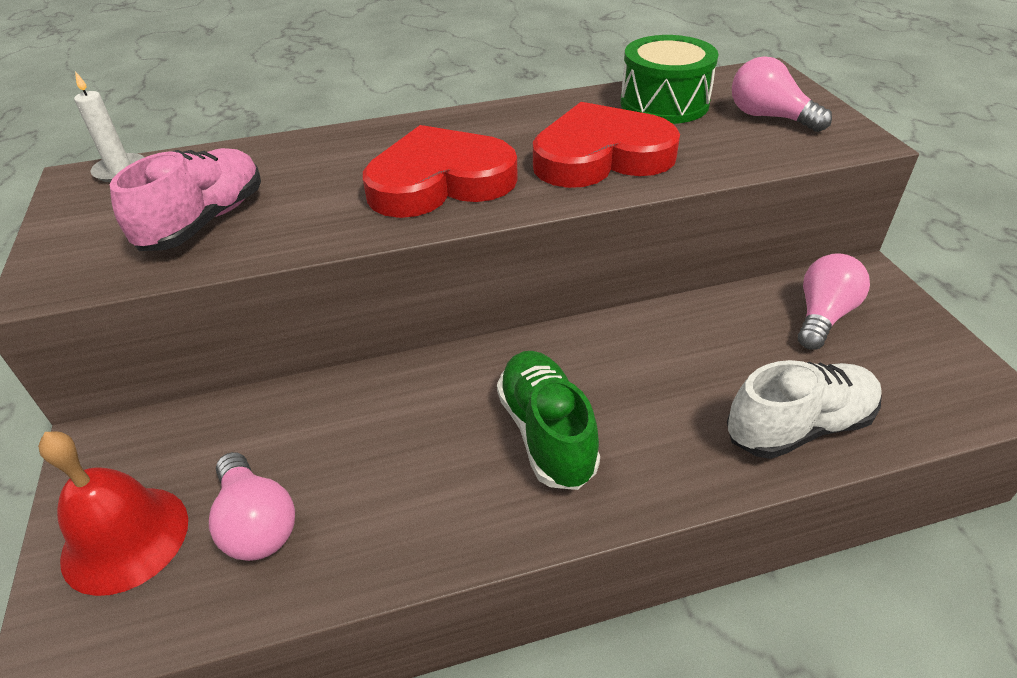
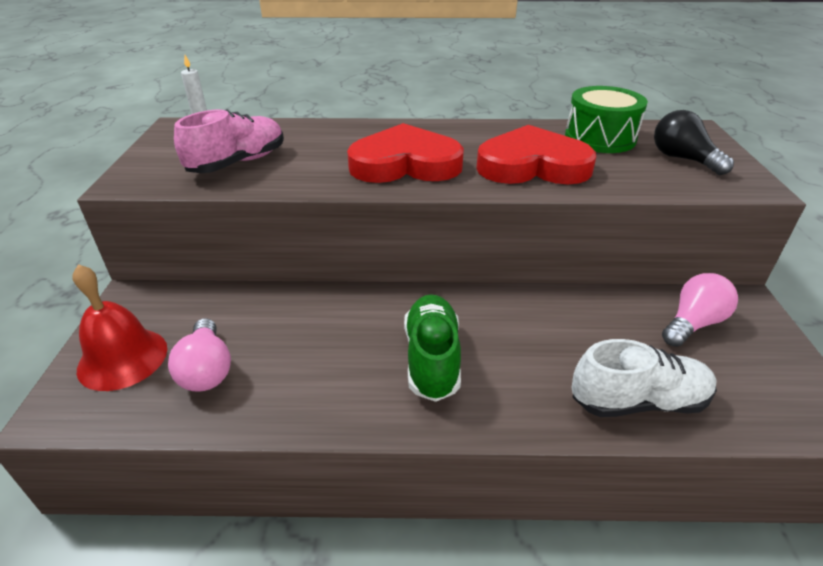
camera: 15 degrees right, 5 degrees down
pink light bulb [732,56,832,132] -> black light bulb [654,110,734,175]

